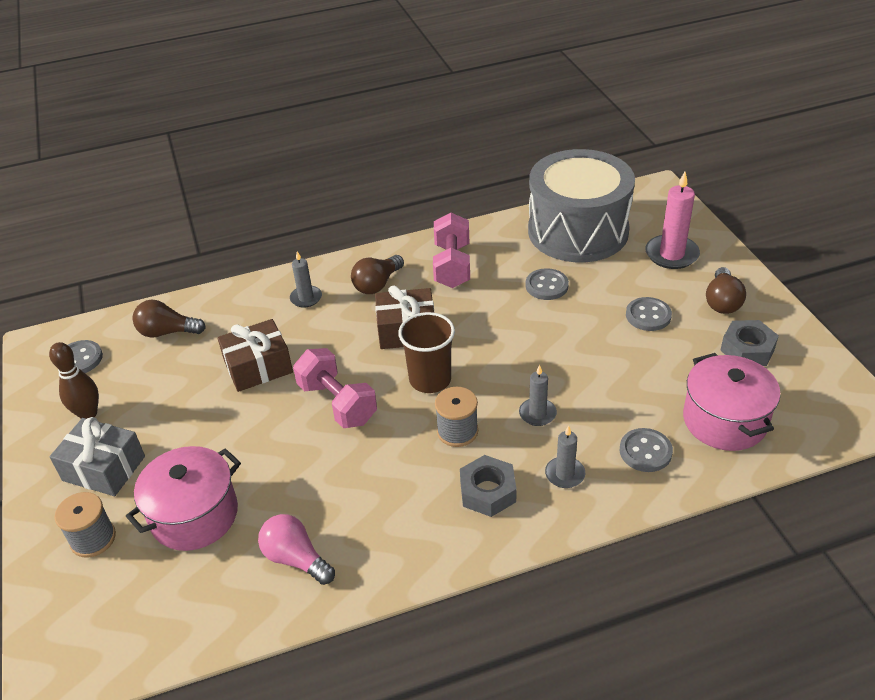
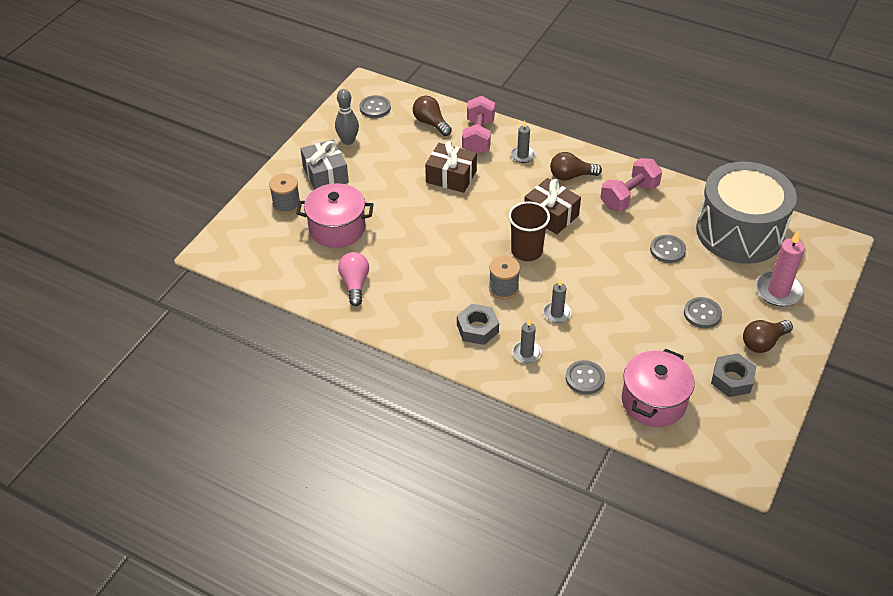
camera: 45 degrees right, 5 degrees up
brown bowling pin [49,342,99,419] -> grey bowling pin [335,89,359,145]
pink dumbbell [293,348,377,428] -> pink dumbbell moved to [462,96,495,154]

